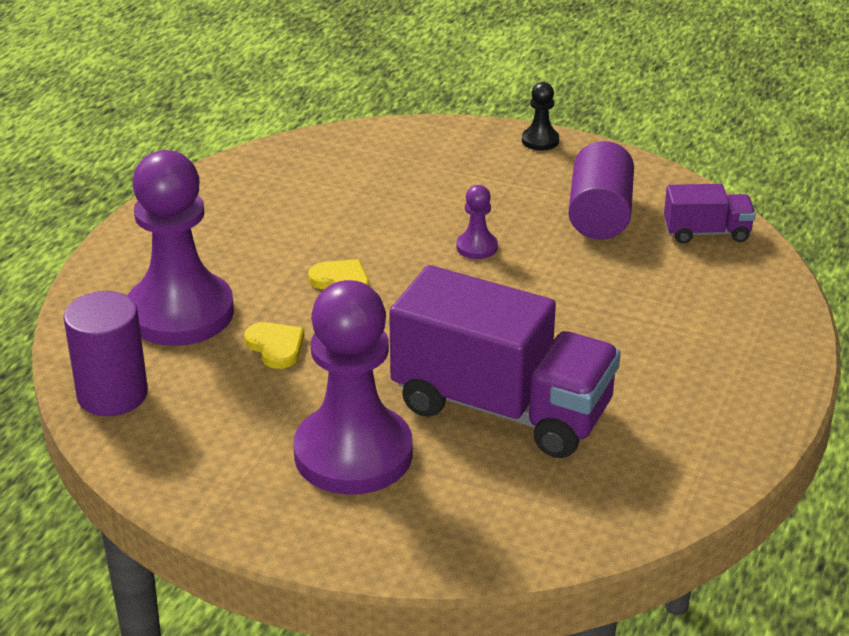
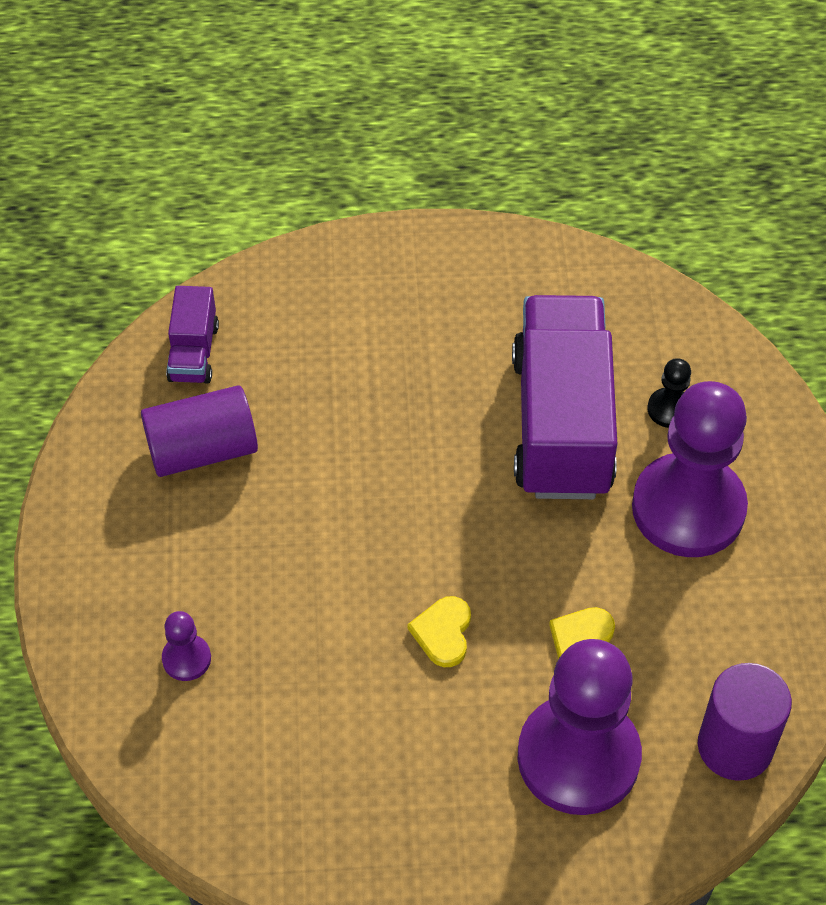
camera: 115 degrees left, 20 degrees up
purple pawn [456,185,498,259] -> purple pawn moved to [162,611,211,681]
black pawn [522,82,559,151] -> black pawn moved to [648,358,691,428]
purple truck [664,184,756,244] -> purple truck turned 150 degrees counterclockwise [166,286,219,384]

